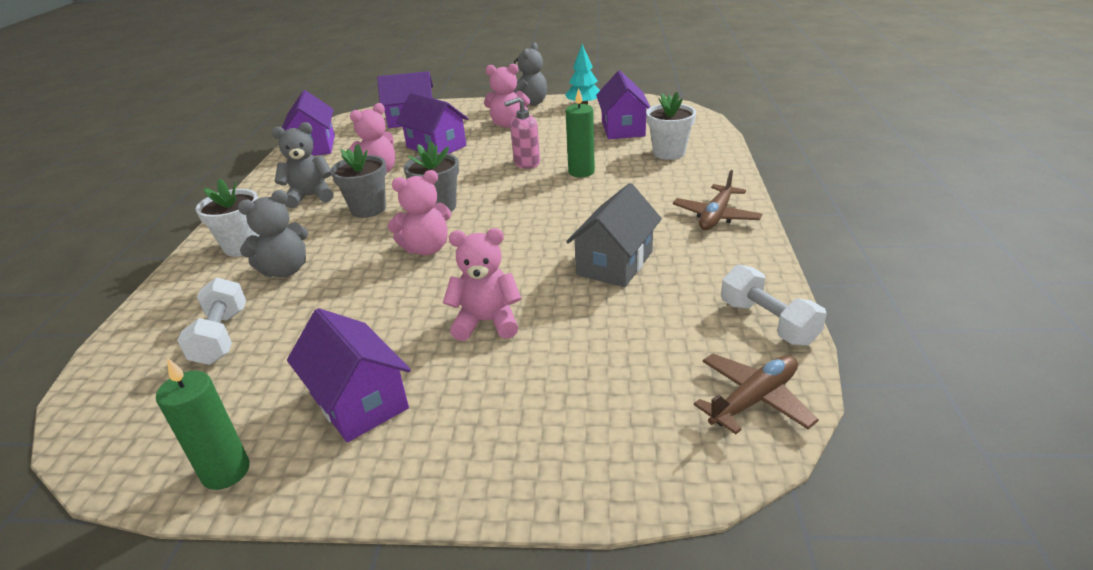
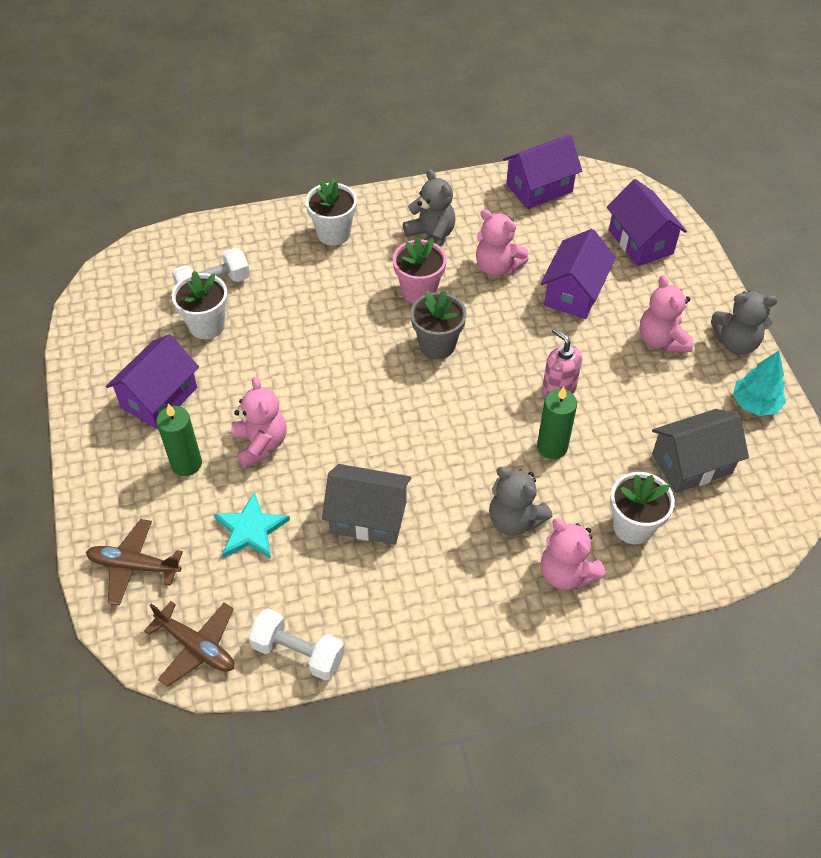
camera: 70 degrees right, 20 degrees up
green candle [156,358,250,490] -> green candle moved to [156,404,202,476]
grey teddy bear [238,190,308,277] -> grey teddy bear moved to [489,467,553,536]
grey flower pot [330,144,387,218] -> pink flower pot [393,236,447,304]
pink teddy bear [388,170,451,255] -> pink teddy bear moved to [541,519,606,590]
purple house [596,71,650,139] -> grey house [652,409,749,493]
brown plane [673,170,762,230] -> brown plane moved to [86,519,183,605]
white dumbbell [721,264,827,346] -> white dumbbell turned 75 degrees clockwise [248,609,345,681]
none -> white flower pot [172,271,228,339]
none -> turquoise star [214,492,290,559]

